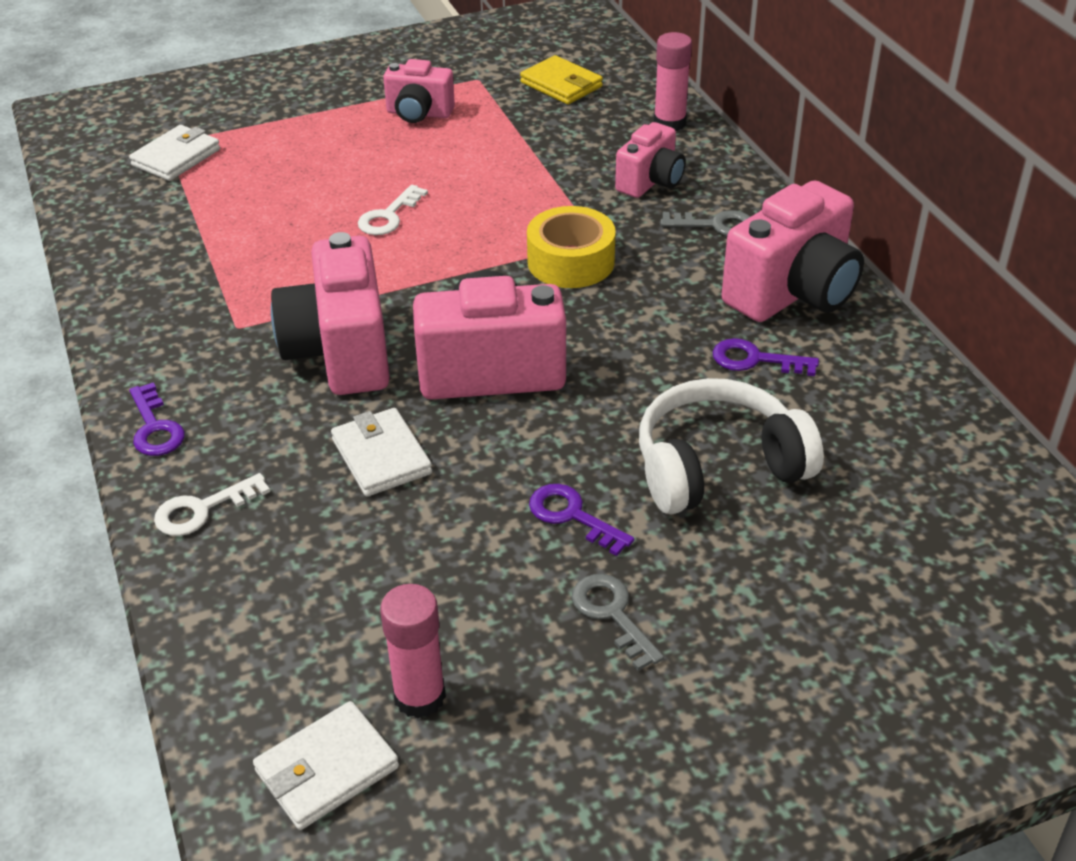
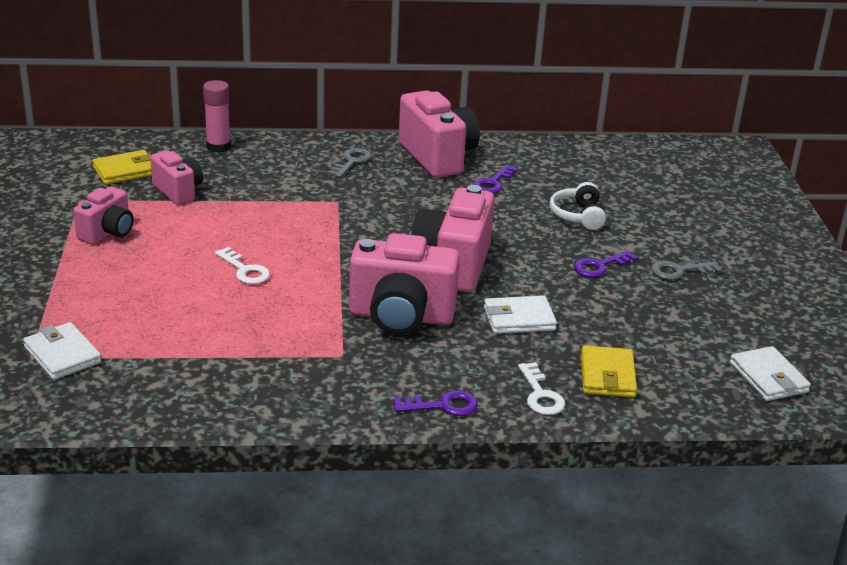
camera: 75 degrees left, 10 degrees down
pink glue stick [380,584,446,718] -> none
yellow tape [527,206,616,288] -> none
pink camera [615,122,686,198] -> pink camera moved to [150,150,203,205]
white headphones [639,378,824,514] -> white headphones [550,182,606,230], size x0.60
none -> yellow wallet [581,345,637,398]

